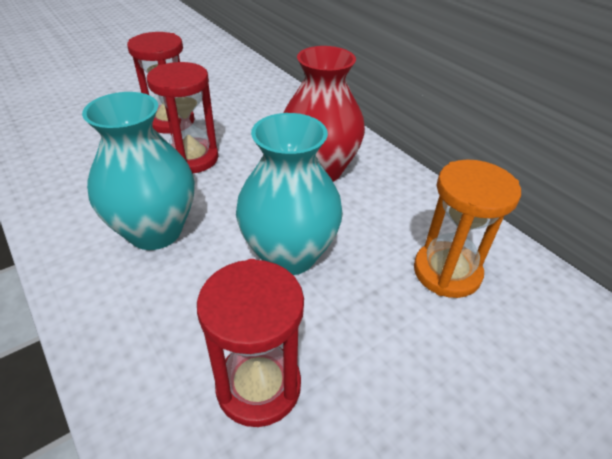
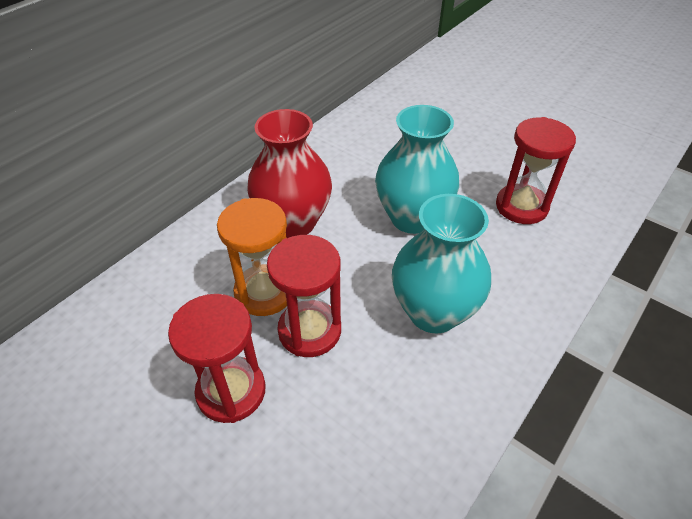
camera: 105 degrees left, 5 degrees up
orange hourglass [414,160,521,298] -> orange hourglass moved to [217,198,287,316]

